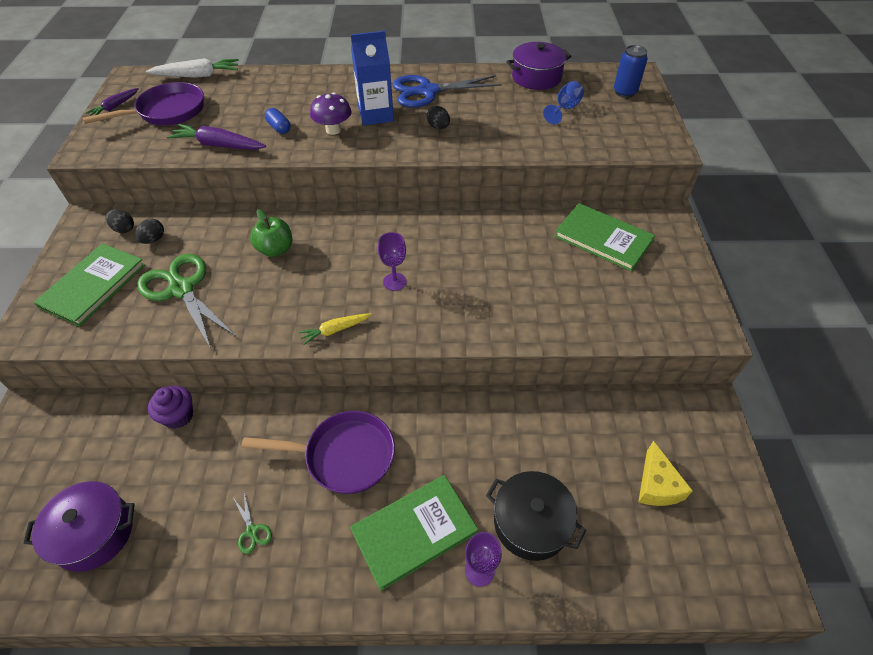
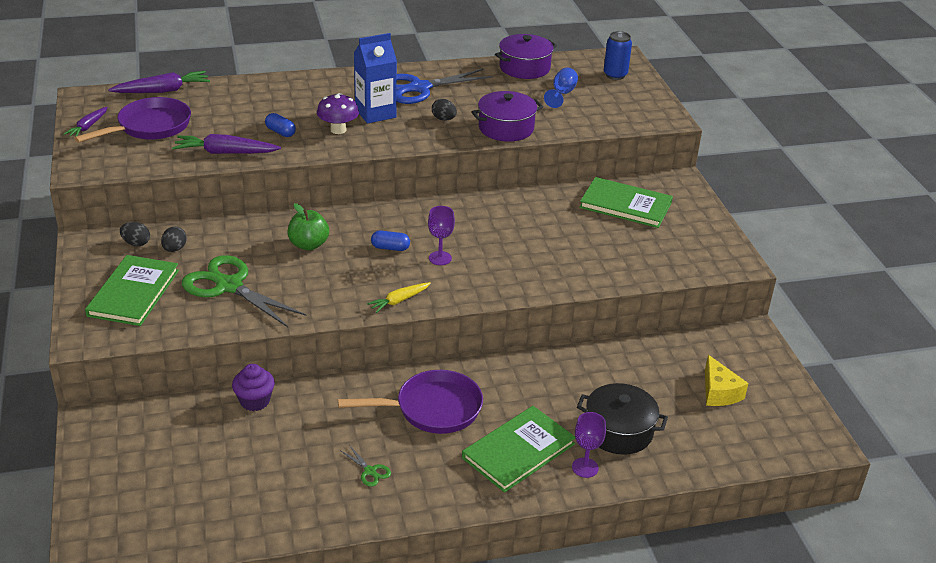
camera: 15 degrees left, 15 degrees down
purple pot [24,481,135,572] -> purple pot moved to [471,91,543,142]
white carrot [146,58,239,78] -> purple carrot [108,71,210,93]
none -> blue capsule [371,231,410,251]

